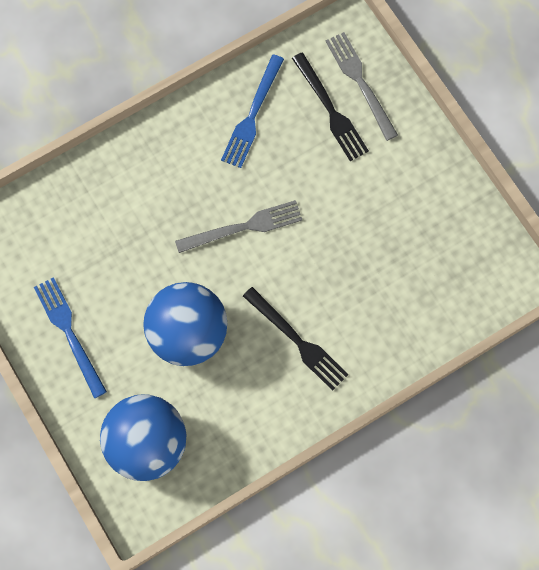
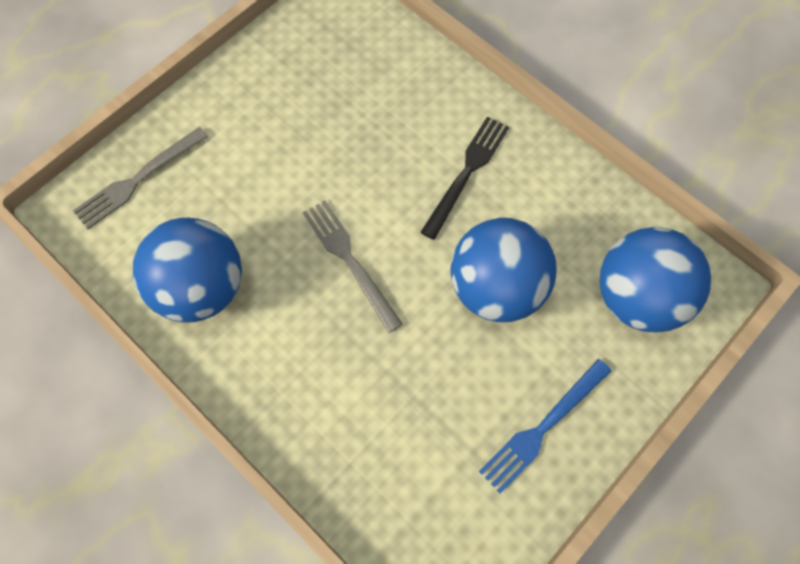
camera: 105 degrees left, 5 degrees down
blue fork [221,54,284,168] -> blue ball [133,218,242,323]
black fork [292,52,369,161] -> none

